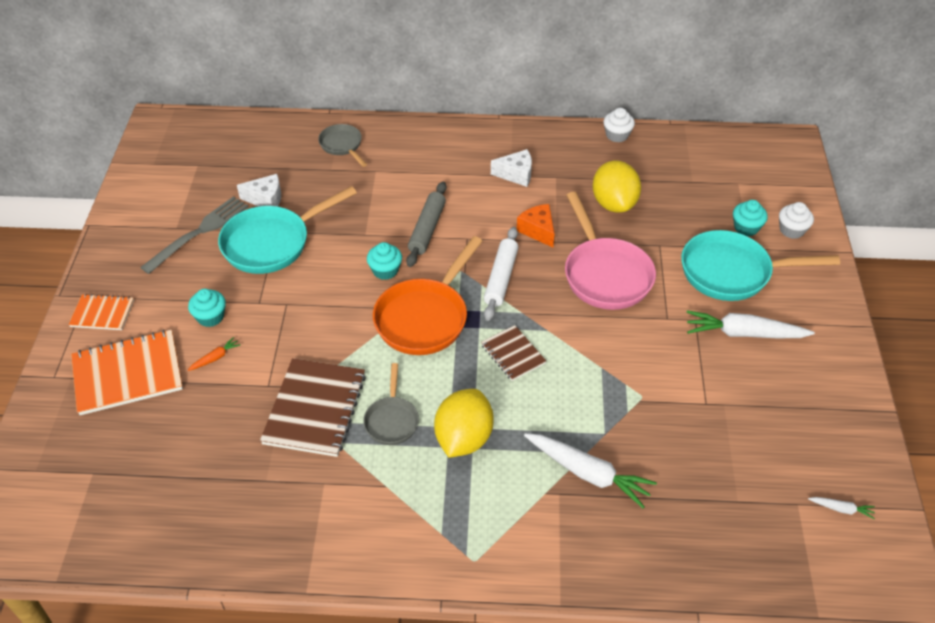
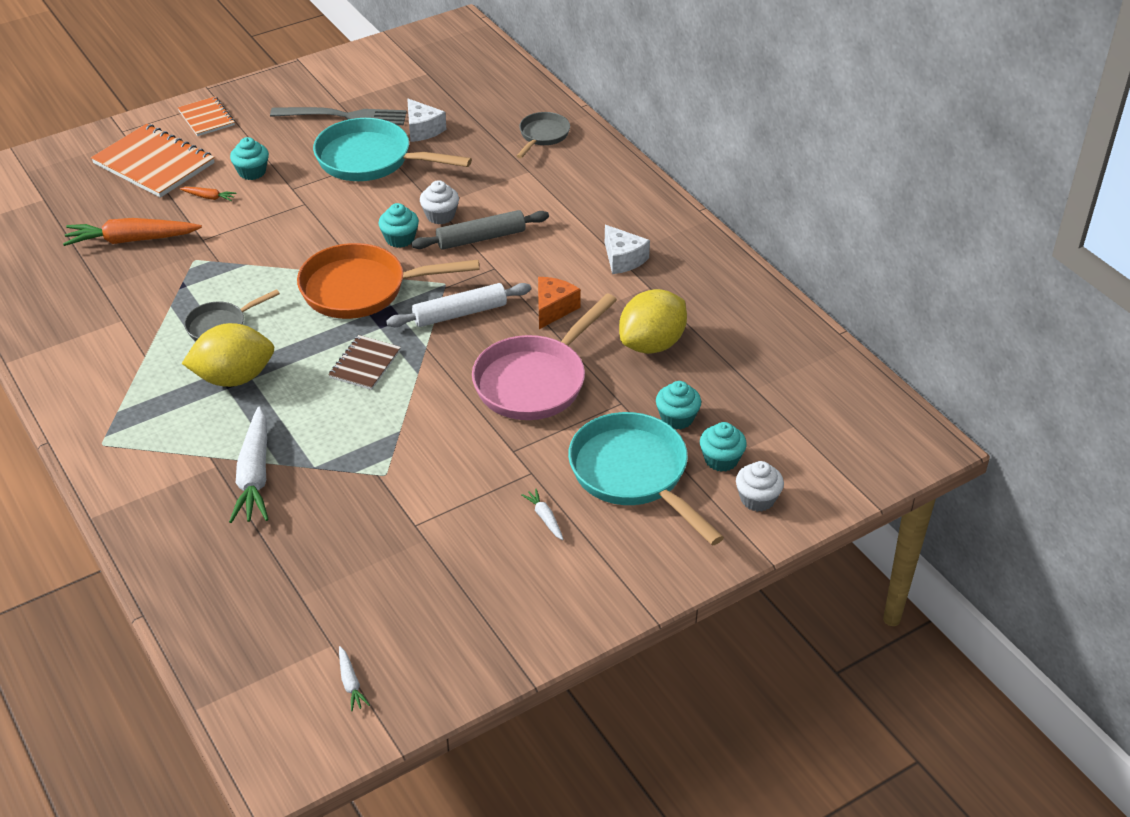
camera: 55 degrees right, 5 degrees down
brown notebook [260,358,366,457] -> none
white cupcake [603,108,635,142] -> white cupcake moved to [420,180,459,224]
white carrot [686,310,815,338] -> white carrot [521,489,564,540], size x0.45
none -> orange carrot [63,218,202,246]
none -> turquoise cupcake [656,381,701,430]

